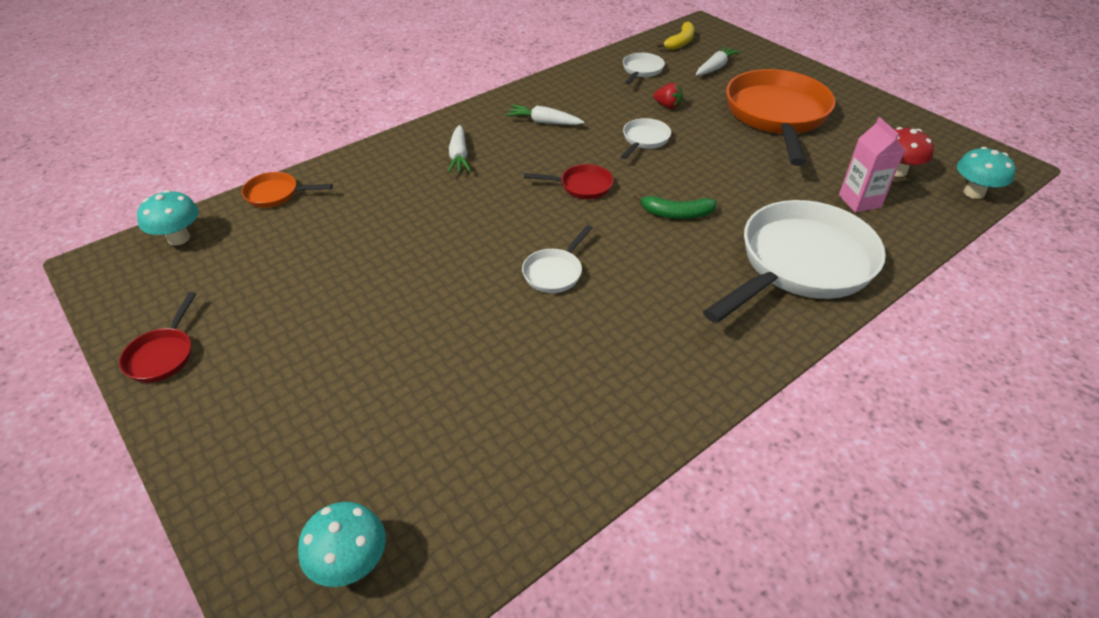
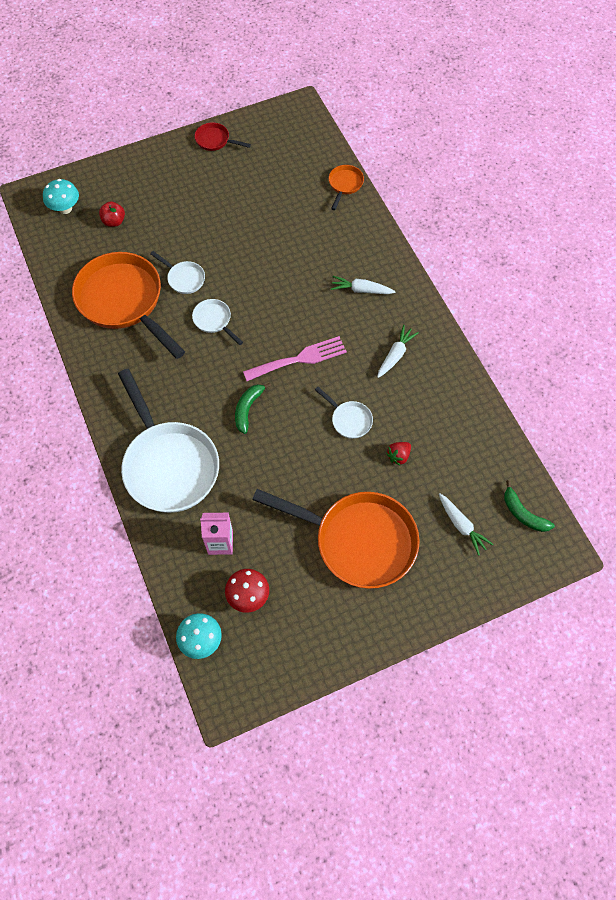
camera: 105 degrees right, 20 degrees up
turquoise mushroom [137,190,199,245] -> none
red pan [524,164,614,199] -> pink fork [243,336,347,381]
white pan [623,53,665,85] -> white pan moved to [150,251,205,294]
yellow banana [657,22,695,50] -> green banana [504,480,555,532]
none -> orange pan [72,252,185,359]
none -> red apple [99,201,125,227]

